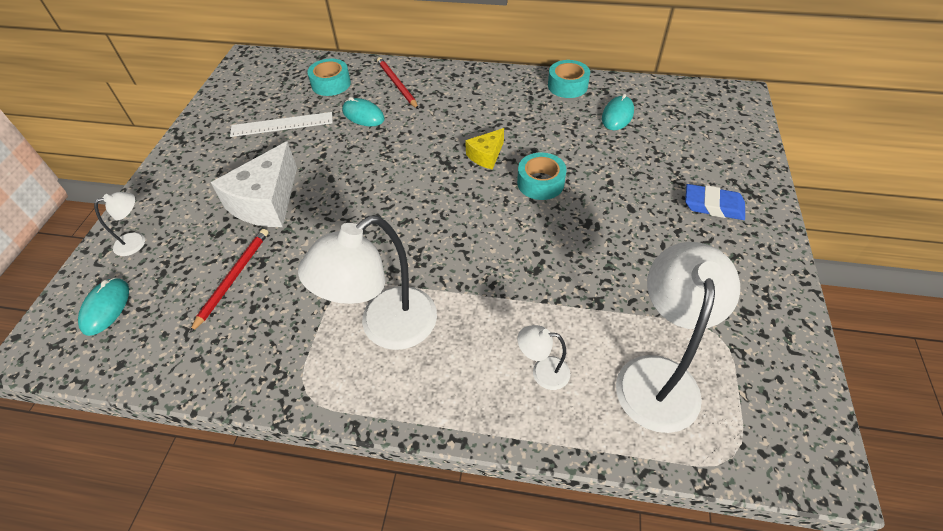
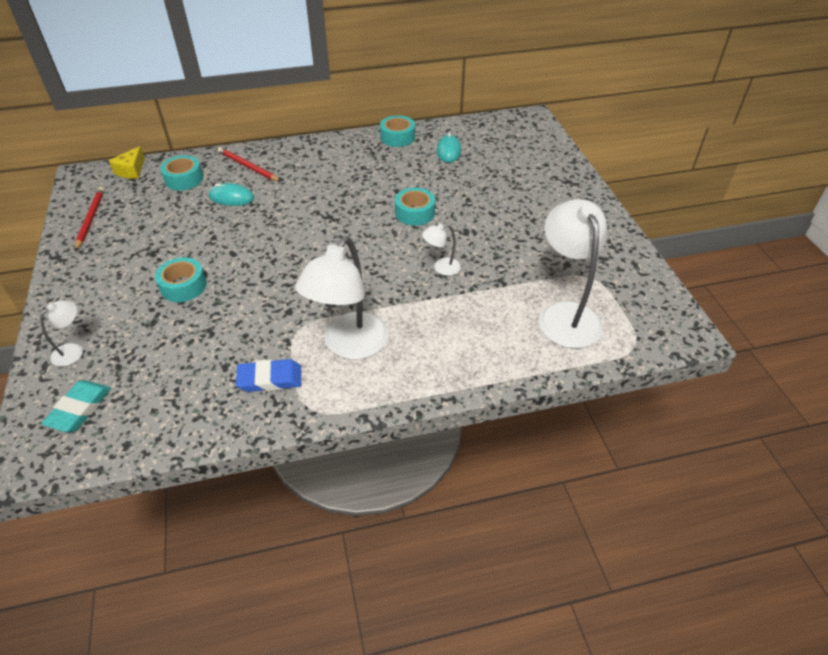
camera: 25 degrees left, 5 degrees down
turquoise mouse [78,278,129,336] -> turquoise eraser [42,381,111,432]
red pencil [190,229,268,333] -> red pencil moved to [75,187,105,251]
white cheese [211,141,297,227] -> turquoise tape [155,257,207,302]
white ruler [230,112,333,137] -> none
yellow cheese [465,128,504,170] -> yellow cheese moved to [109,146,145,179]
white lamp [518,325,570,390] -> white lamp moved to [422,223,461,276]
blue eraser [685,184,745,220] -> blue eraser moved to [236,359,301,392]

